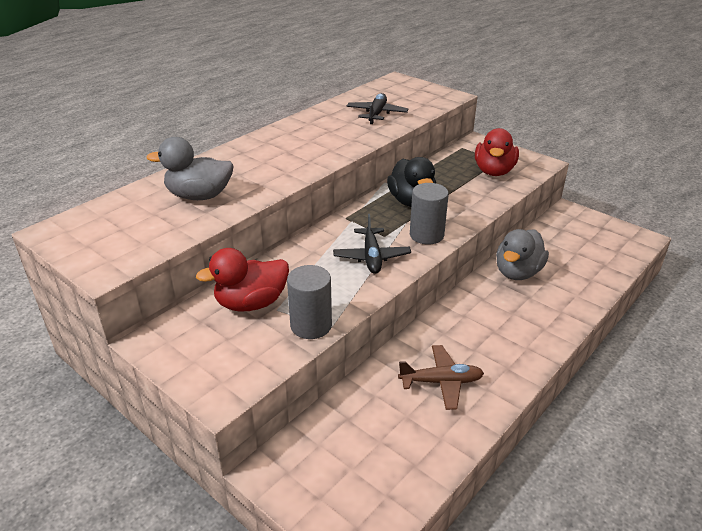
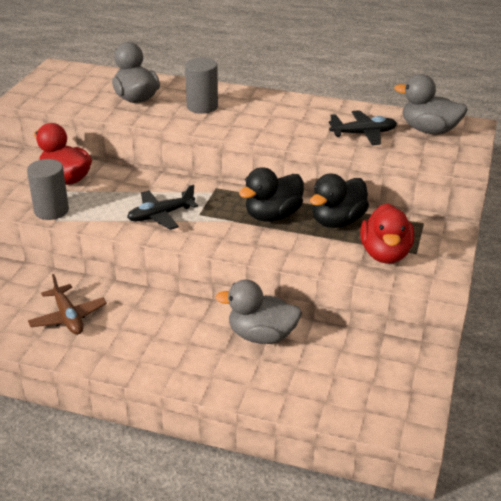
camera: 65 degrees right, 0 degrees up
grey cylinder [410,183,449,245] -> grey cylinder moved to [185,58,218,114]
red duck [475,128,519,176] -> red duck turned 75 degrees counterclockwise [360,203,414,264]
none -> black duck [310,174,369,228]
none -> grey duck [394,74,468,135]

